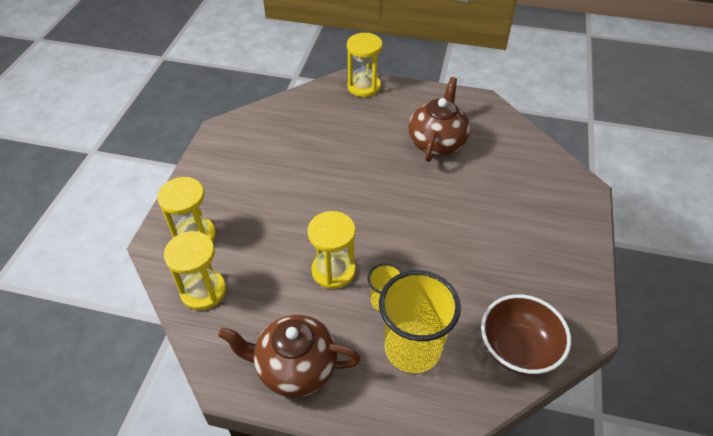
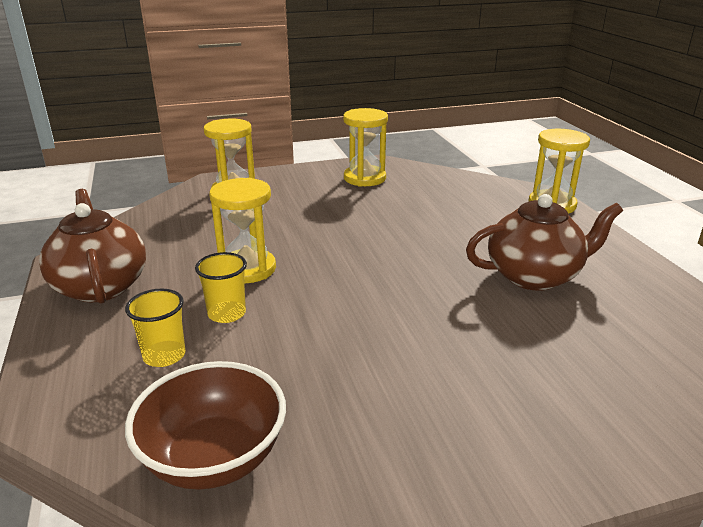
camera: 60 degrees right, 20 degrees down
yellow hourglass [164,231,226,310] -> yellow hourglass moved to [343,108,388,187]
yellow cup [379,270,461,373] -> yellow cup [125,289,186,367], size x0.51

